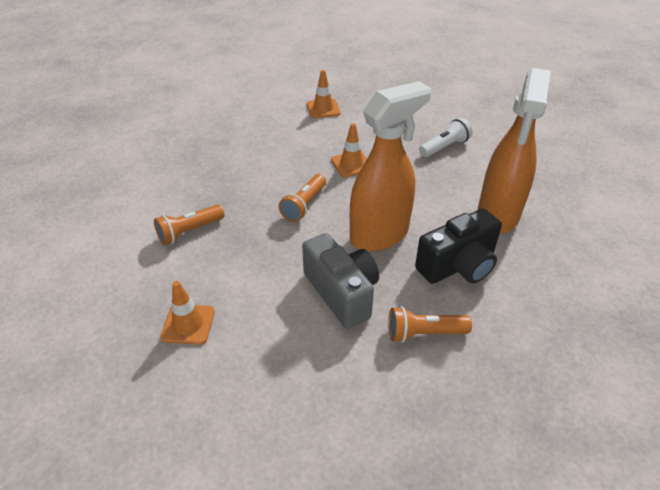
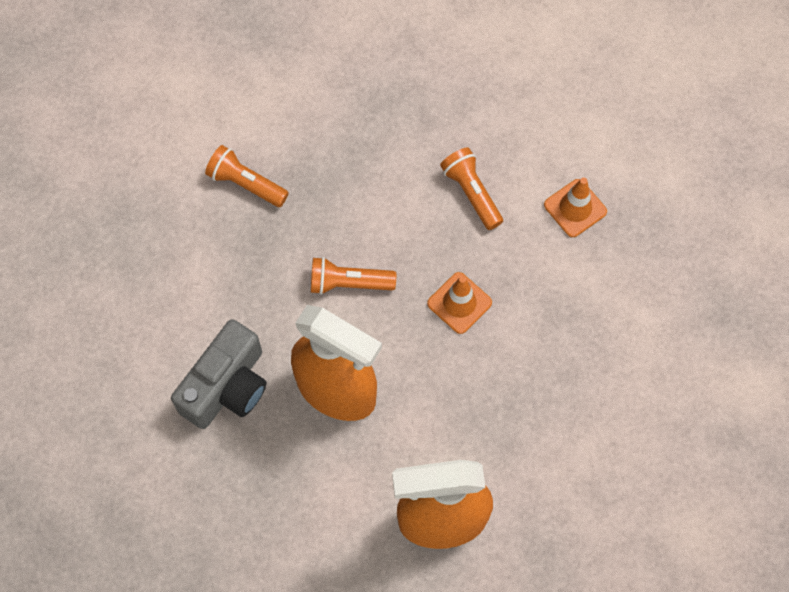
camera: 65 degrees right, 25 degrees up
orange traffic cone [160,281,215,345] -> none
orange flashlight [388,306,472,343] -> orange flashlight moved to [440,147,503,230]
black camera [415,209,502,284] -> none
white flashlight [419,118,473,157] -> none

